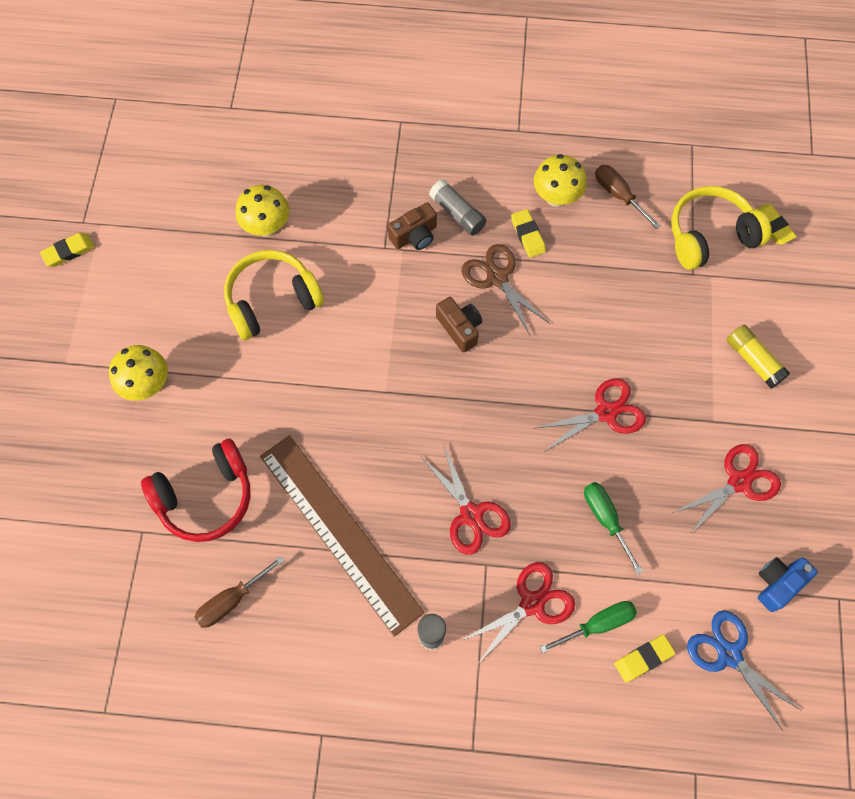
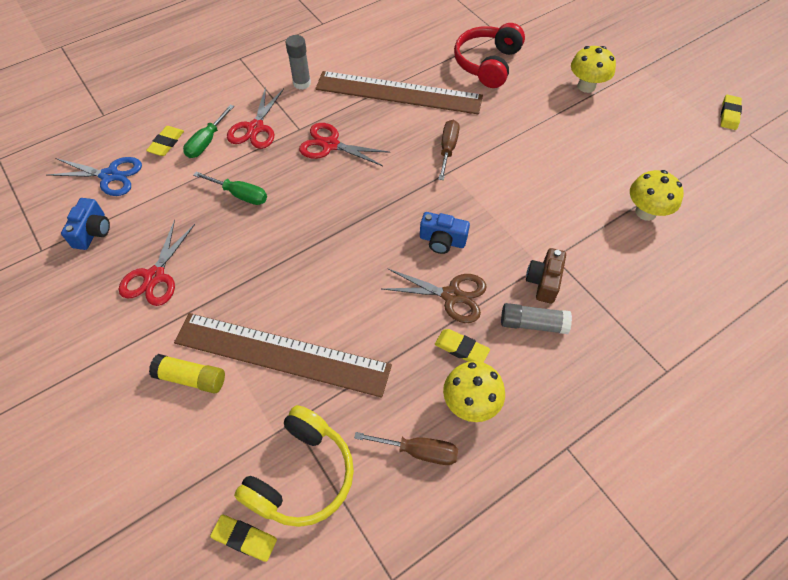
camera: 140 degrees right, 10 degrees down
brown screwdriver [194,556,285,628] -> brown screwdriver moved to [438,120,460,180]
yellow headphones [224,250,324,340] -> none
brown camera [436,297,482,353] -> blue camera [420,212,470,254]
red scissors [536,378,646,451] -> none
none -> brown ruler [174,313,392,398]

